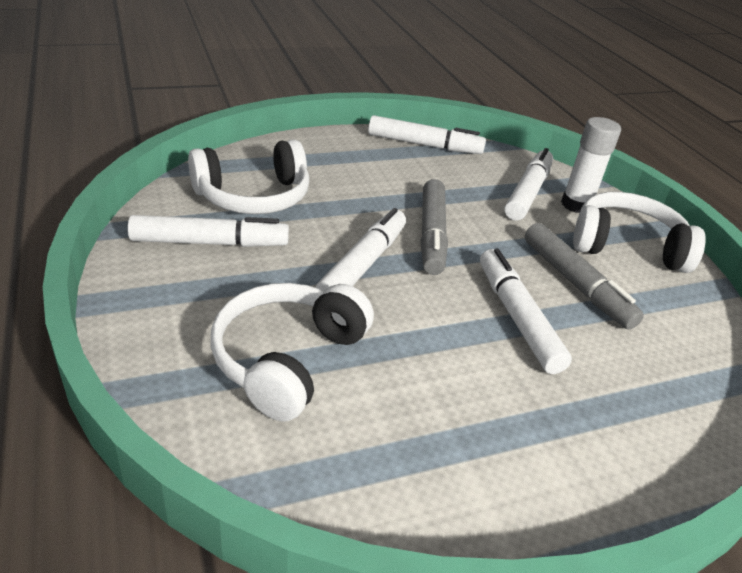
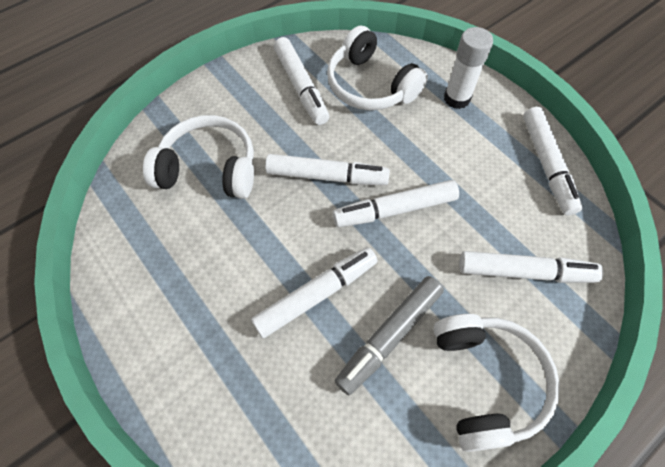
camera: 75 degrees right, 25 degrees up
grey marker [420,179,448,275] -> white marker [333,180,459,227]
white glue stick [561,117,621,213] -> white glue stick moved to [444,27,493,109]

